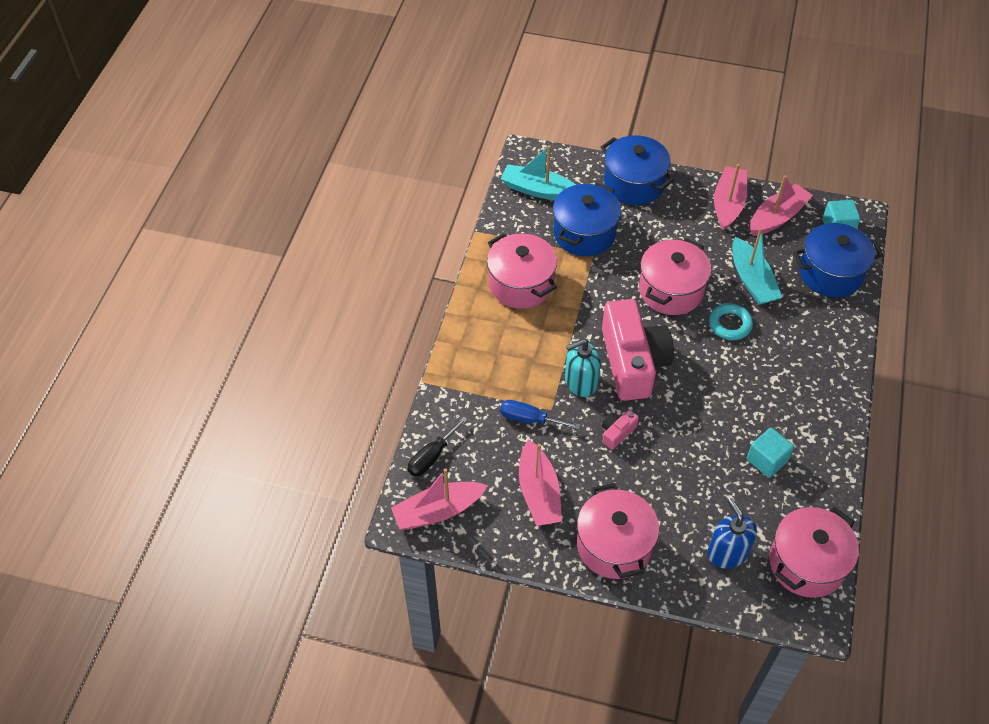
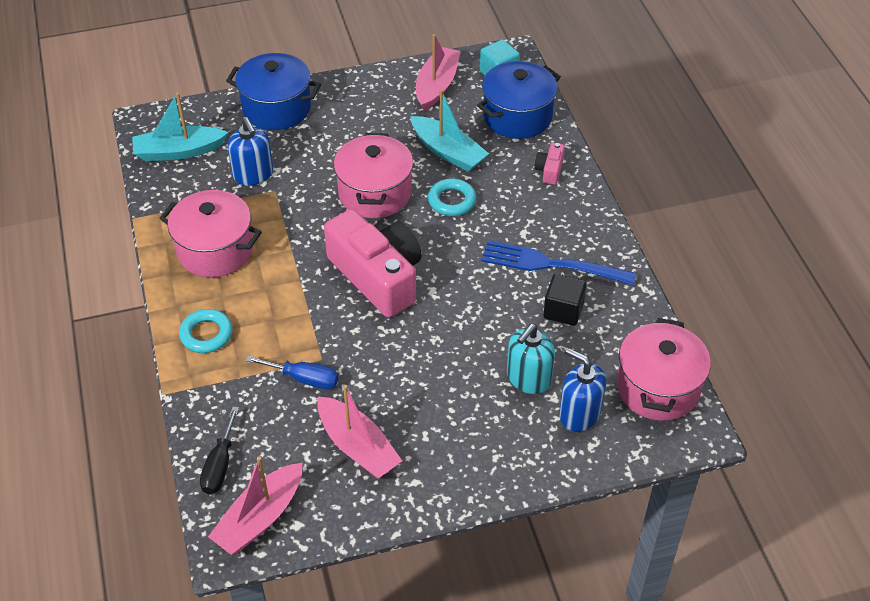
camera: 30 degrees left, 5 degrees down
blue screwdriver [500,400,580,429] -> blue screwdriver turned 150 degrees counterclockwise [246,356,338,389]
blue pot [553,183,621,256] -> blue soap dispenser [228,117,273,186]
turquoise soap dispenser [565,339,601,397] -> turquoise soap dispenser moved to [507,324,555,394]
pink pot [577,483,659,579] -> none
pink camera [602,410,639,450] -> pink camera moved to [534,143,565,185]
pink boat [714,164,747,231] -> none
turquoise cube [747,428,794,478] -> black cube [543,274,587,326]
none -> turquoise ring [179,309,233,353]
none -> blue fork [481,240,636,285]

